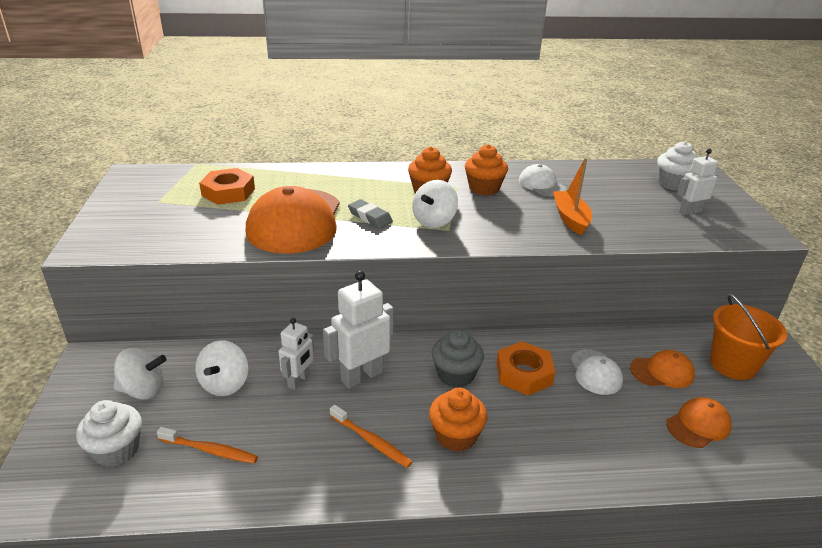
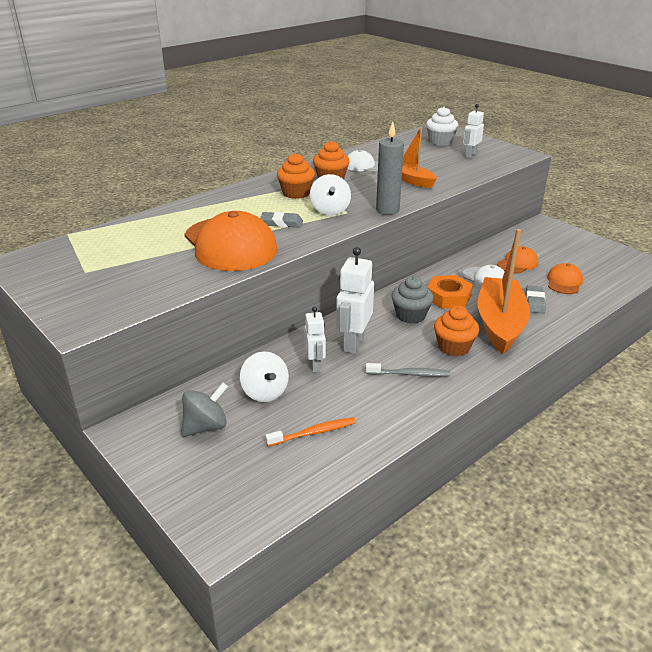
camera: 35 degrees left, 0 degrees up
white cupcake [76,400,142,467] -> none
white spinning top [114,348,166,400] -> grey spinning top [181,383,228,437]
orange nut [199,168,255,205] -> none
orange toothbrush [330,405,412,468] -> grey toothbrush [366,363,450,377]
orange bucket [710,294,787,380] -> none
none -> grey candle [376,121,404,215]
none -> orange boat [478,229,530,354]
none -> grey eraser [526,285,546,313]

